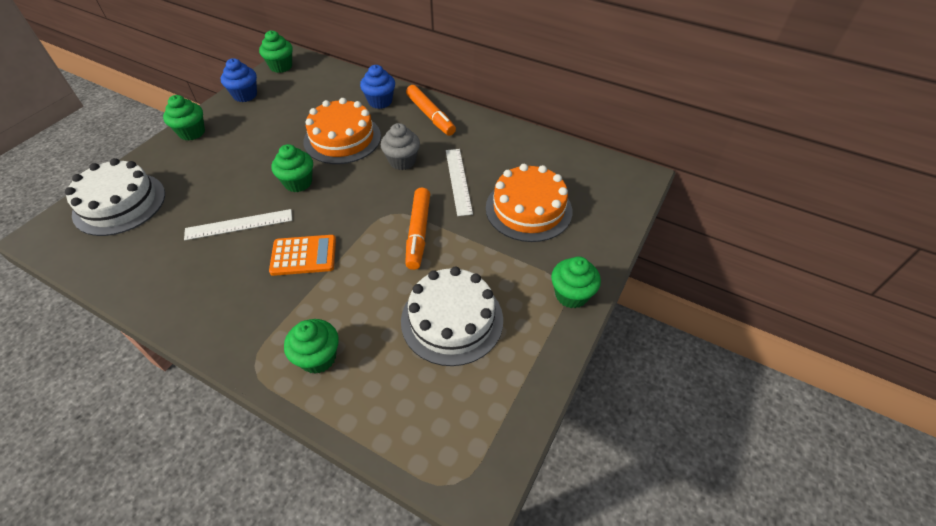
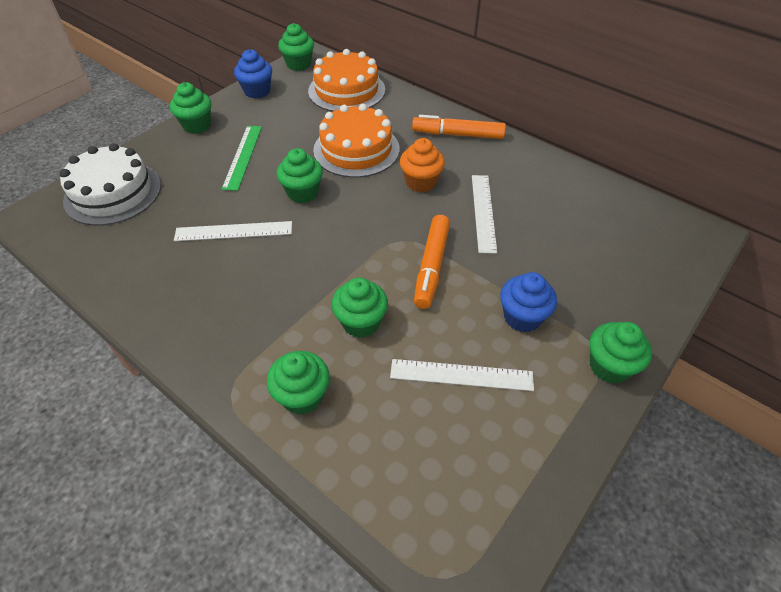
camera: 10 degrees right, 0 degrees up
orange calculator [269,235,336,276] -> none
blue cupcake [360,65,395,109] -> blue cupcake moved to [500,272,557,332]
grey cupcake [381,123,420,170] -> orange cupcake [400,138,445,192]
white cake [401,267,503,366] -> white ruler [390,359,534,391]
orange marker [406,85,456,136] -> orange marker turned 120 degrees clockwise [412,115,506,139]
orange cake [486,164,572,242] -> orange cake moved to [308,49,385,112]
none -> green ruler [222,126,262,191]
none -> green cupcake [332,277,388,338]

